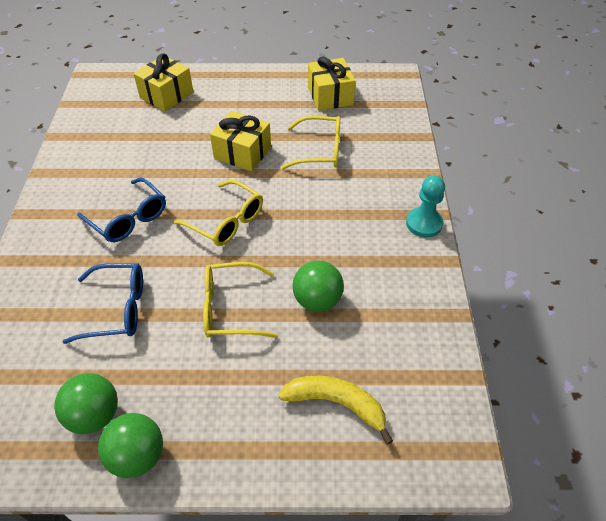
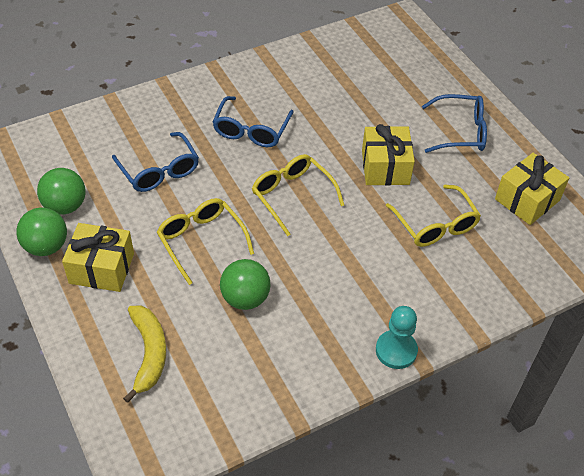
camera: 60 degrees right, 0 degrees up
yellow gift [133,53,193,111] -> yellow gift moved to [62,223,134,292]
yellow glasses [174,180,263,246] -> yellow glasses turned 135 degrees clockwise [252,154,344,236]
none -> blue glasses [422,94,487,153]

